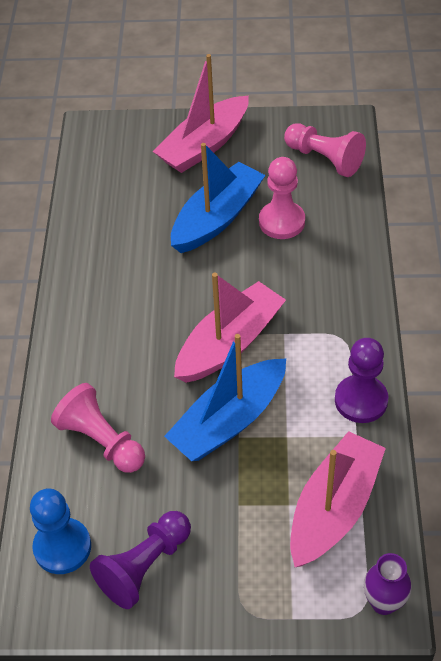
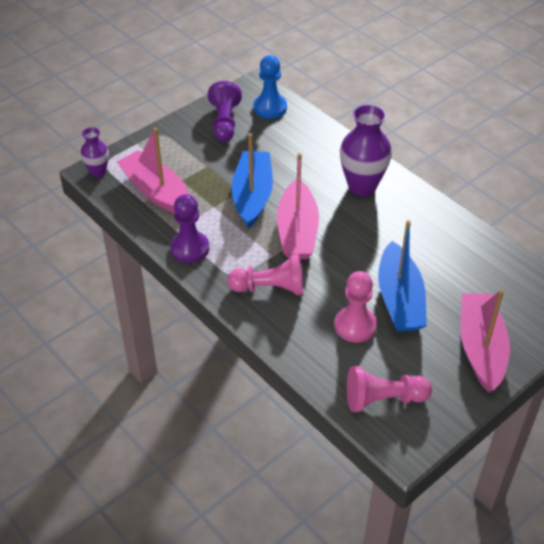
camera: 135 degrees right, 5 degrees down
pink pawn [51,383,145,473] -> pink pawn moved to [228,254,303,295]
pink boat [290,431,386,567] -> pink boat turned 150 degrees clockwise [117,128,190,213]
none -> purple vase [340,104,392,196]

